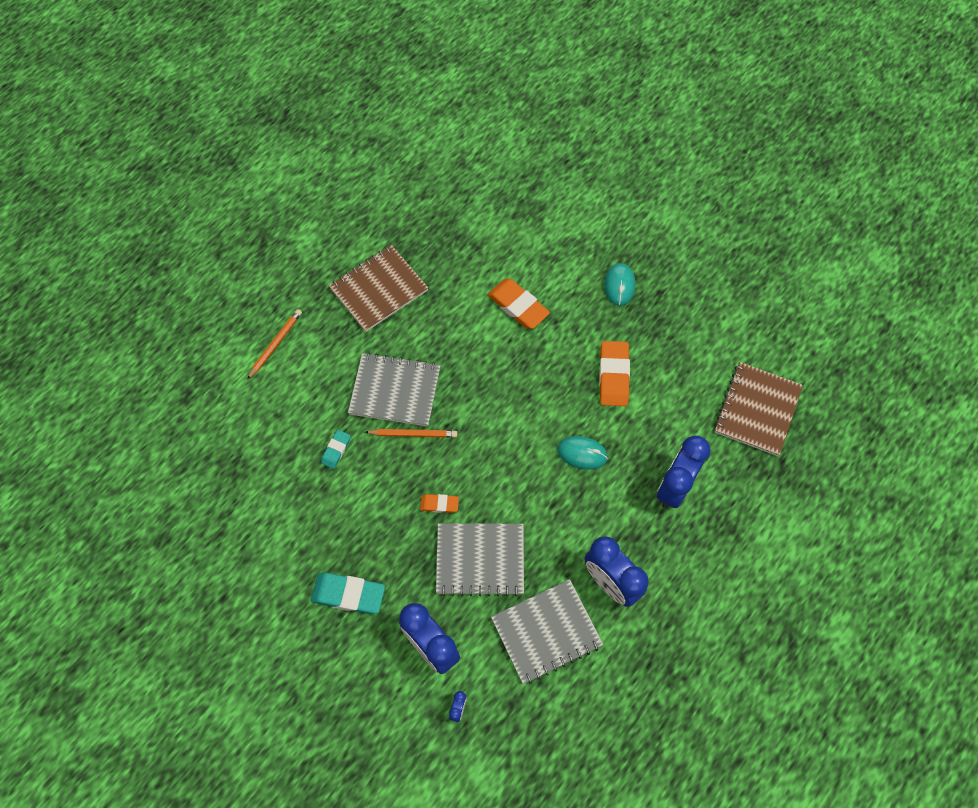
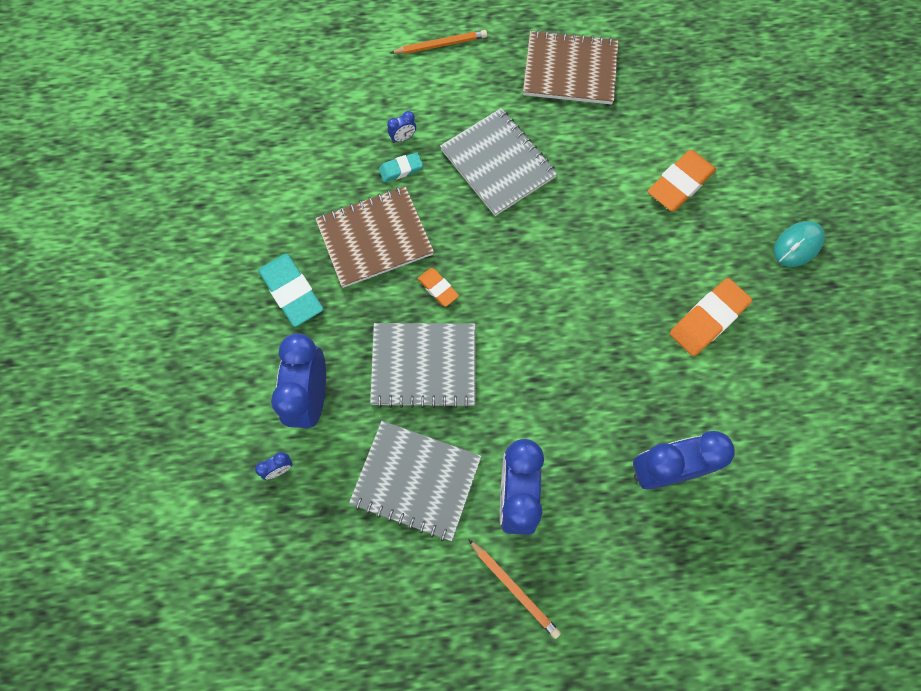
camera: 45 degrees right, 5 degrees up
orange pencil [365,429,457,438] -> orange pencil moved to [468,539,561,639]
grey notebook [436,523,524,596] -> grey notebook turned 45 degrees counterclockwise [370,323,476,408]
orange eraser [488,279,550,329] -> orange eraser turned 45 degrees clockwise [648,150,716,211]
turquoise mouse [558,436,608,470] -> none
brown notebook [714,362,803,456] -> brown notebook moved to [315,186,434,288]
none -> blue clock [387,111,416,143]

